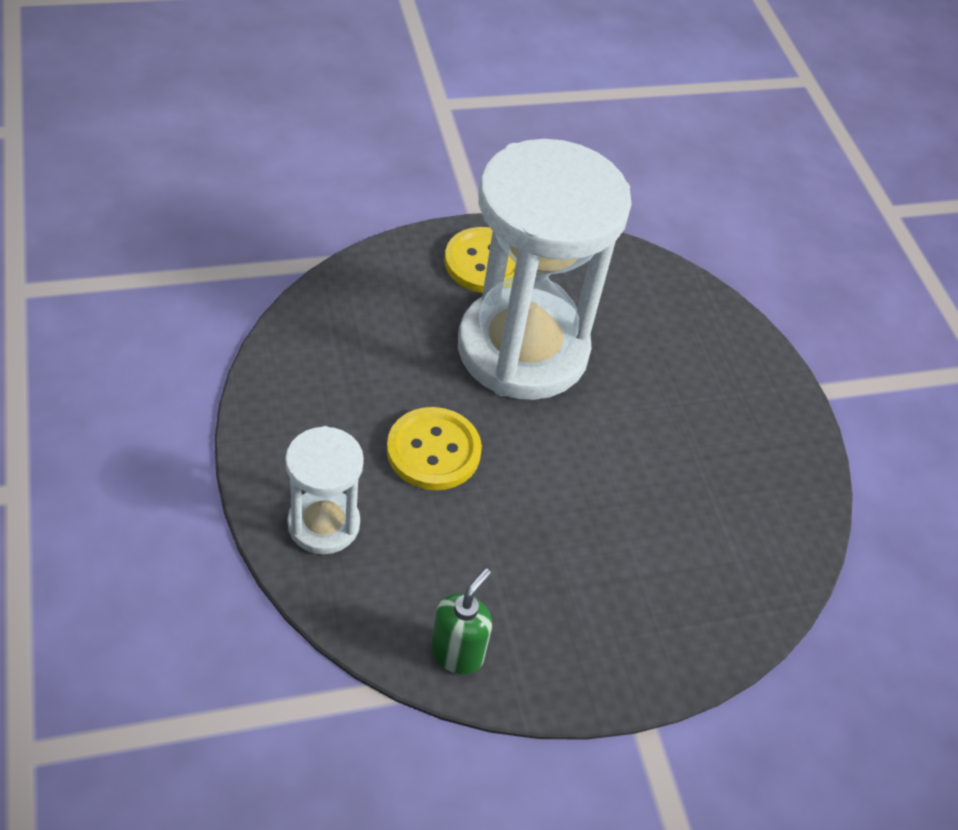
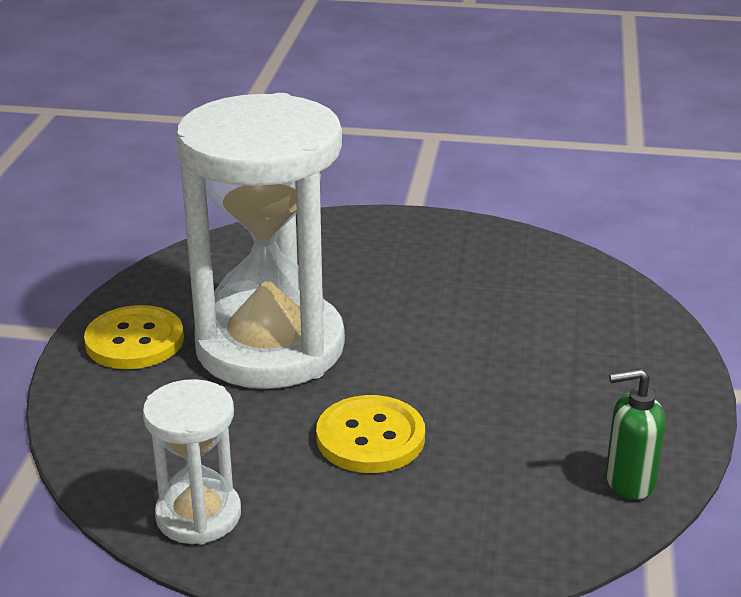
camera: 60 degrees left, 20 degrees down
white hourglass [285,426,364,554] -> white hourglass moved to [143,379,241,544]
green soap dispenser [431,568,492,674] -> green soap dispenser turned 60 degrees counterclockwise [606,368,665,500]

